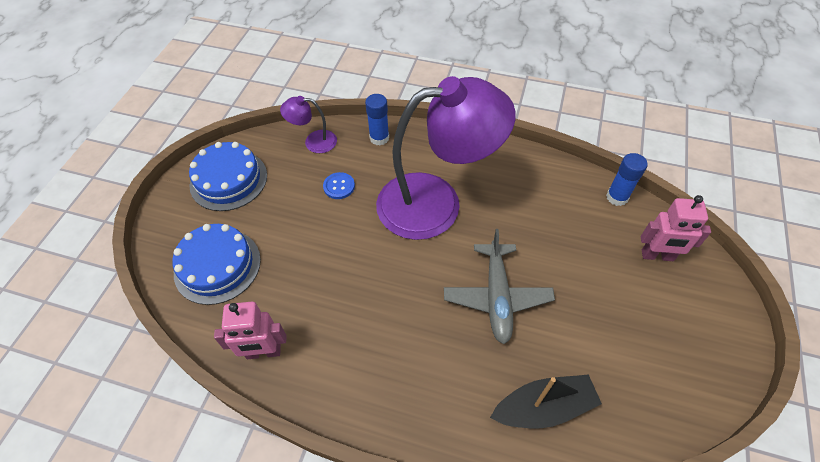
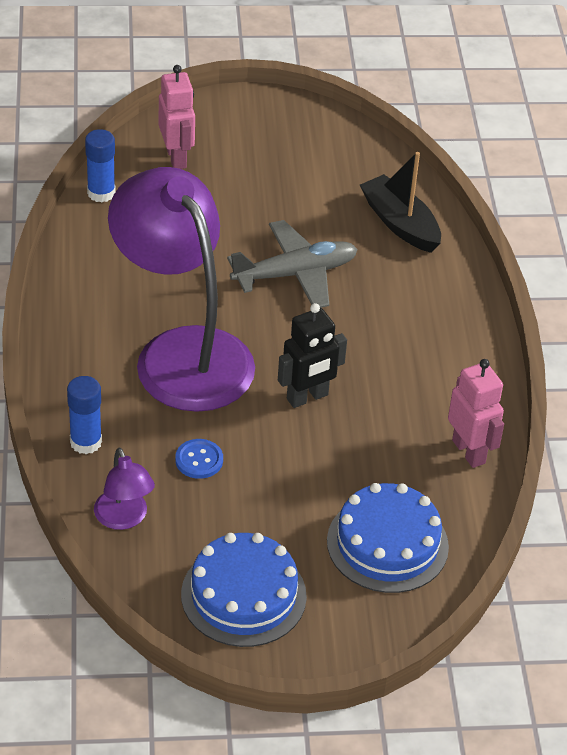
camera: 115 degrees left, 10 degrees down
none -> black robot [278,303,347,408]

